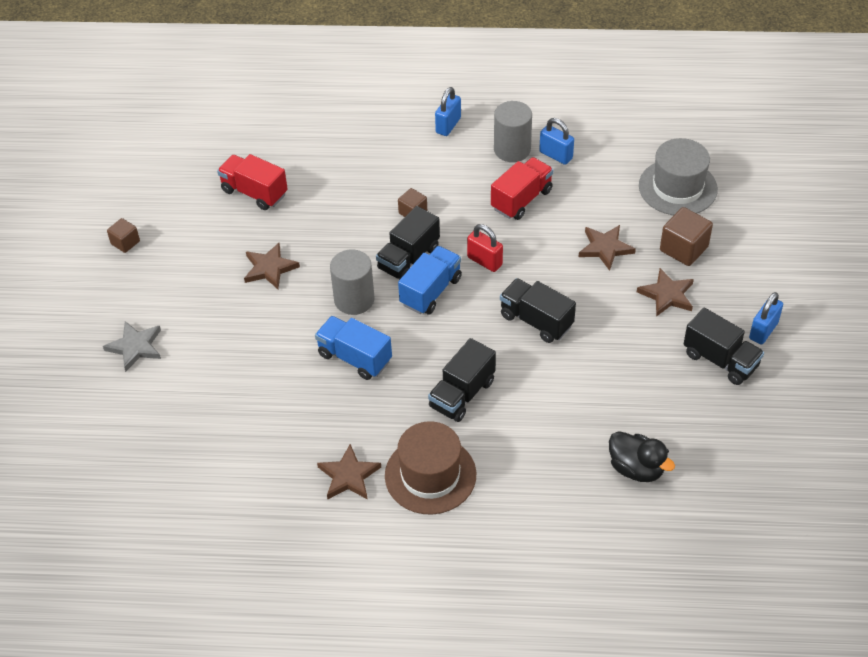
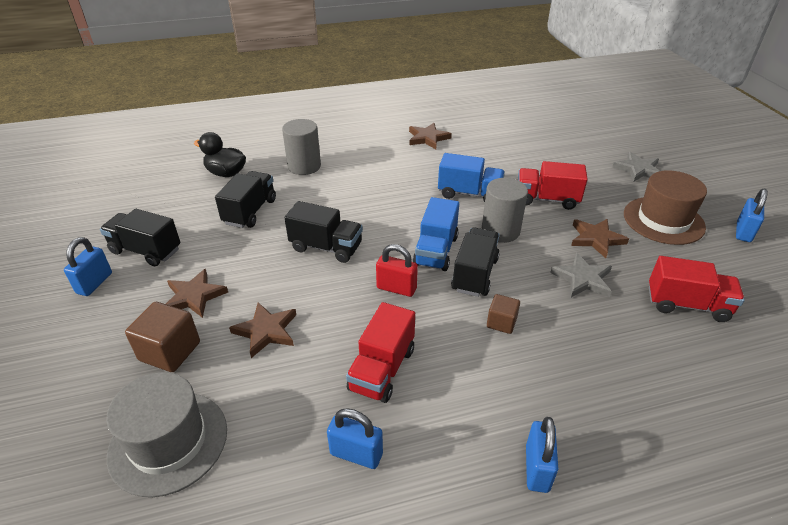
camera: 160 degrees right, 10 degrees down
brown cube [107,218,140,253] -> blue padlock [736,189,768,242]
brown hat [385,421,476,515] -> brown hat moved to [624,170,707,245]
black truck [428,338,496,422] -> black truck moved to [215,171,276,228]
grey cylinder [494,101,532,162] -> grey cylinder moved to [282,119,321,175]
none -> red truck [518,161,588,210]
none -> grey star [550,253,612,297]

